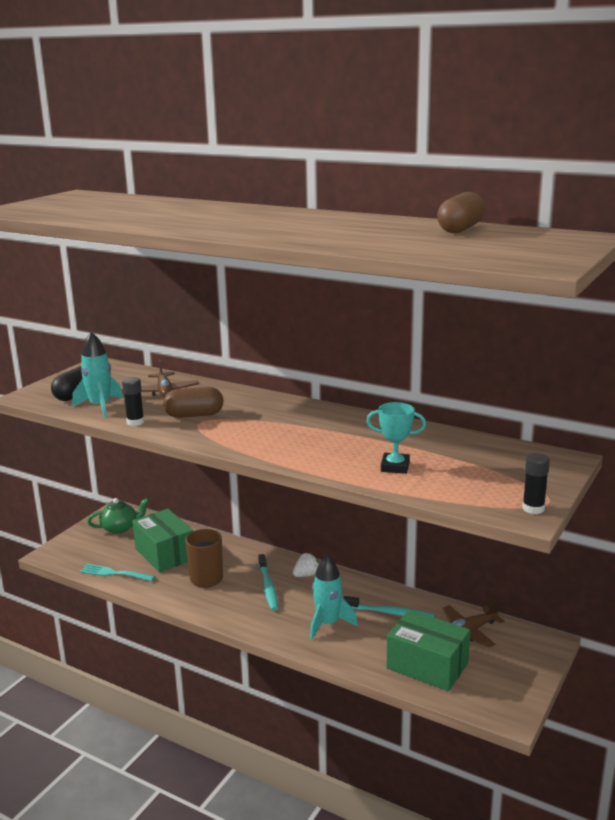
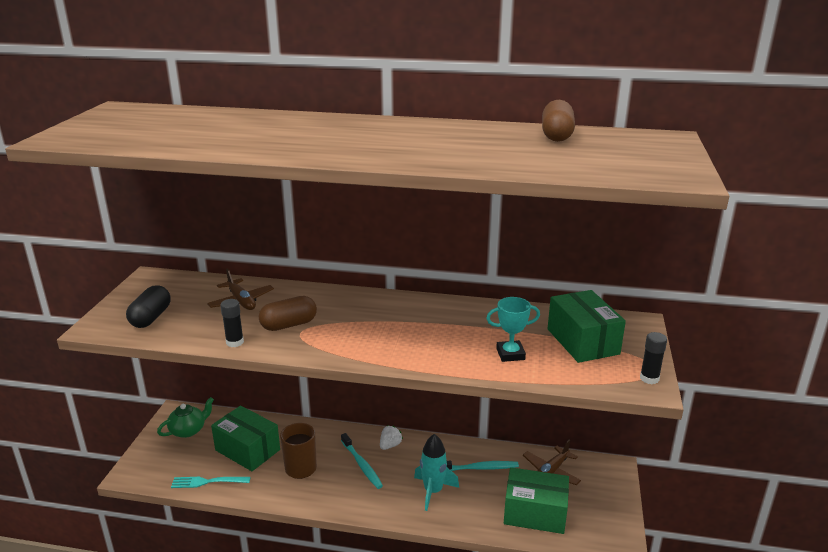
camera: 20 degrees left, 5 degrees up
turquoise rocket [72,332,123,418] -> none
none -> green box [547,290,626,363]

